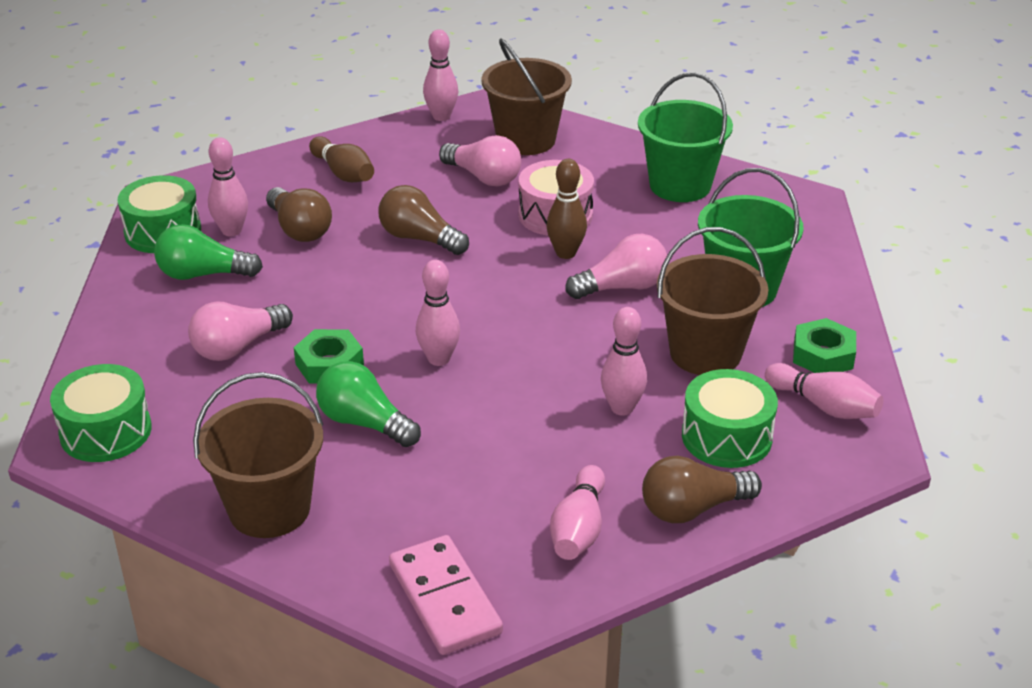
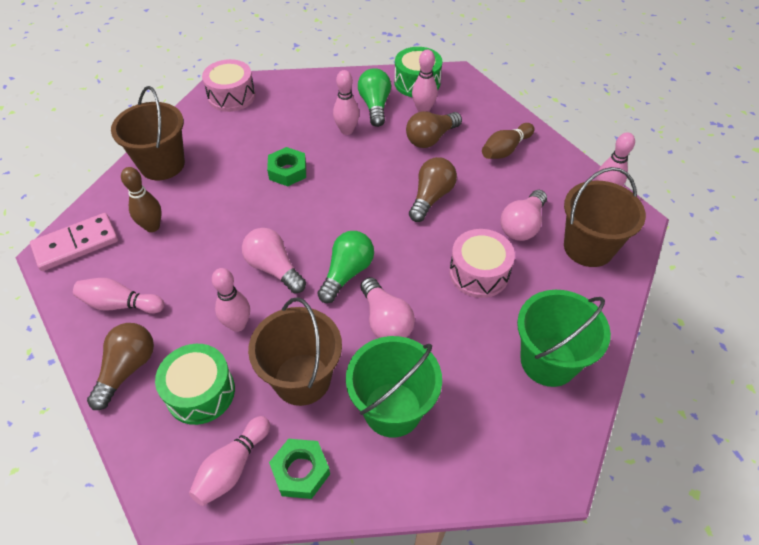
camera: 85 degrees right, 15 degrees up
green drum [50,364,152,462] -> pink drum [202,59,255,112]
pink light bulb [188,301,293,361] -> pink light bulb moved to [242,228,306,293]
green light bulb [316,361,421,447] -> green light bulb moved to [317,231,374,303]
pink bowling pin [416,260,460,366] -> pink bowling pin moved to [333,70,359,135]
brown bowling pin [546,159,587,259] -> brown bowling pin moved to [121,167,162,232]
brown light bulb [642,456,762,523] -> brown light bulb turned 45 degrees clockwise [87,323,154,410]

